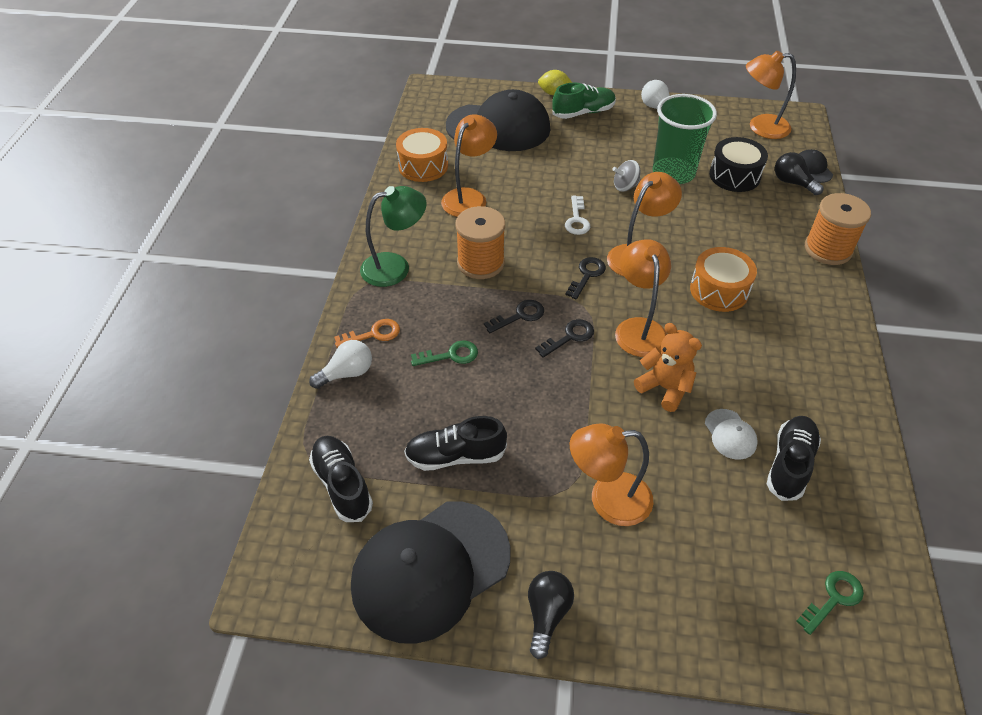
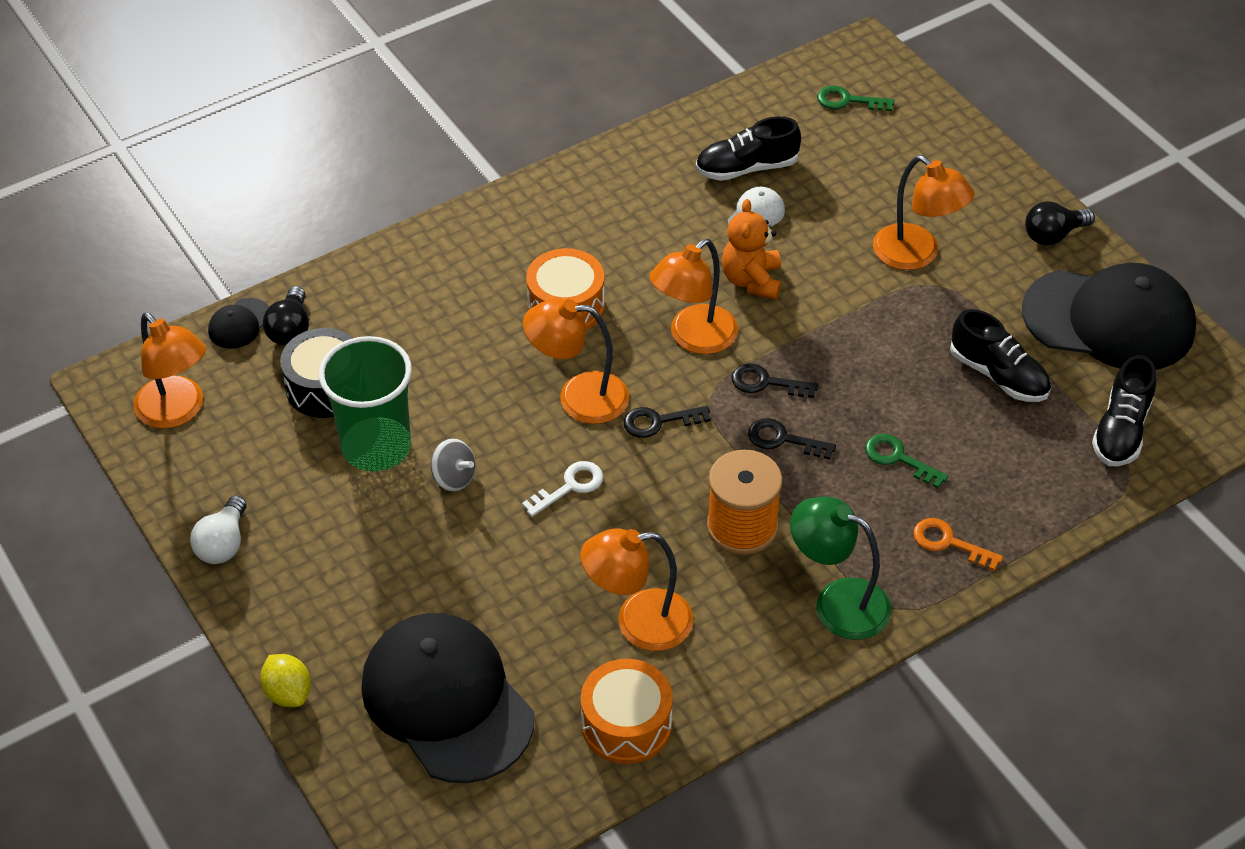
camera: 130 degrees left, 0 degrees up
white light bulb [309,340,372,389] -> none
green shoe [552,83,616,119] -> none
orange spool [805,193,871,265] -> none

